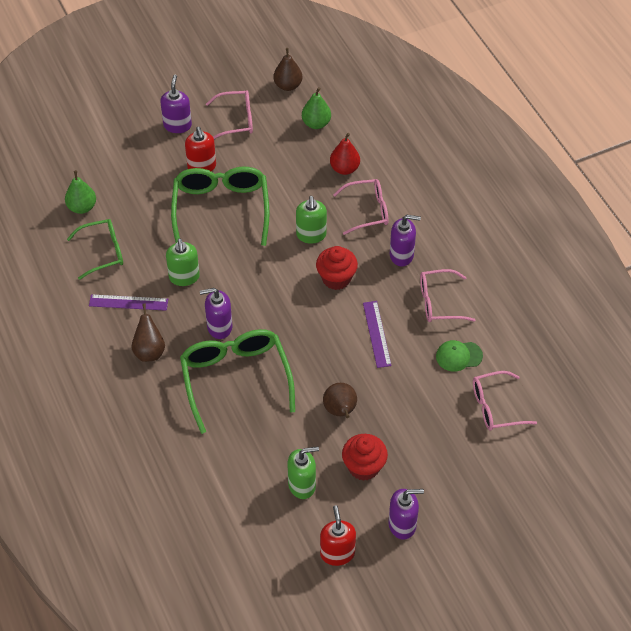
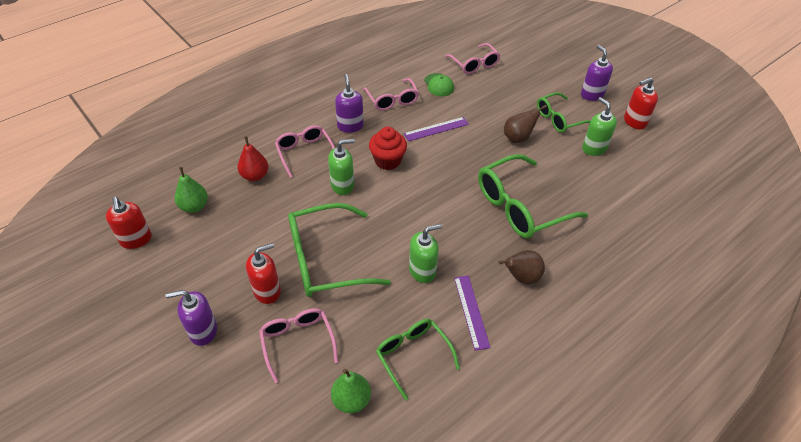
camera: 105 degrees left, 5 degrees down
purple soap dispenser [200,288,232,339] -> none
pink glasses [206,90,253,139] -> pink glasses moved to [259,308,338,383]
brown pear [273,48,303,91] -> red soap dispenser [106,197,152,249]
red cupcake [342,434,388,481] -> green glasses [537,92,590,133]

